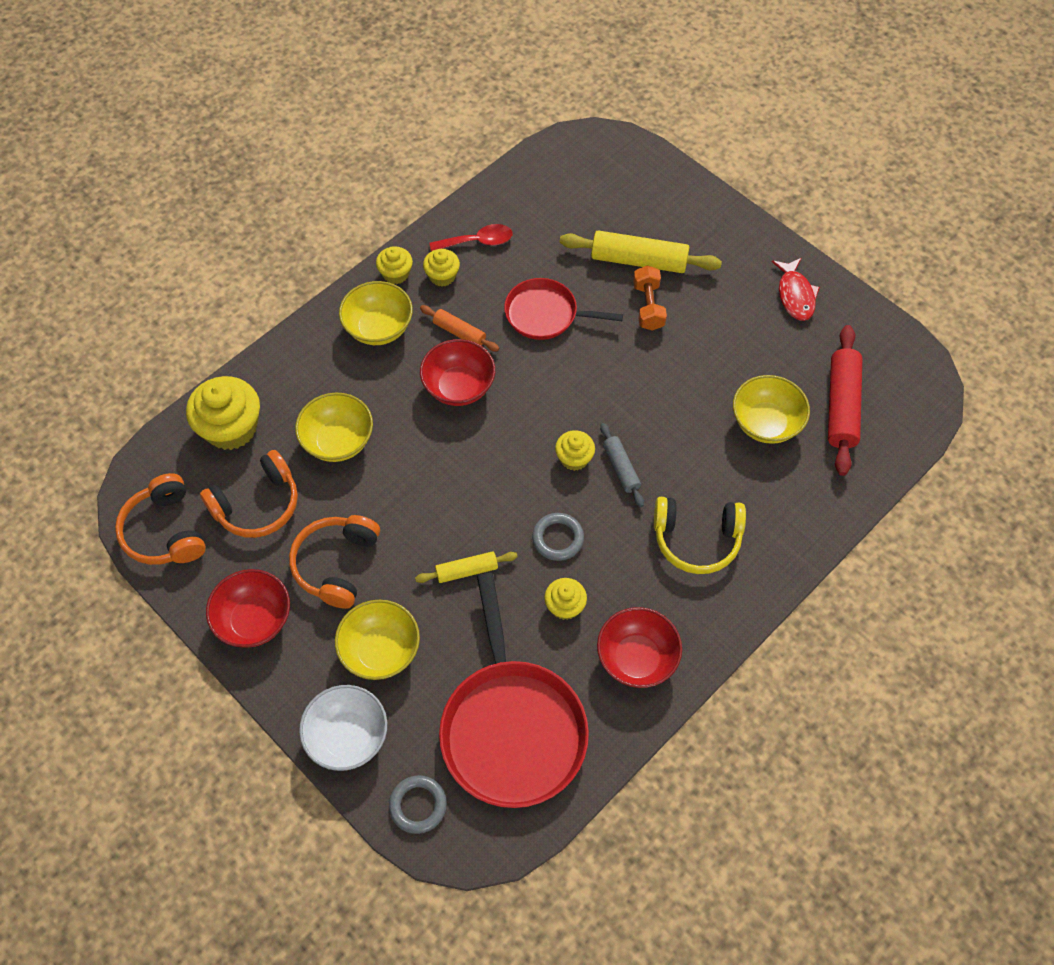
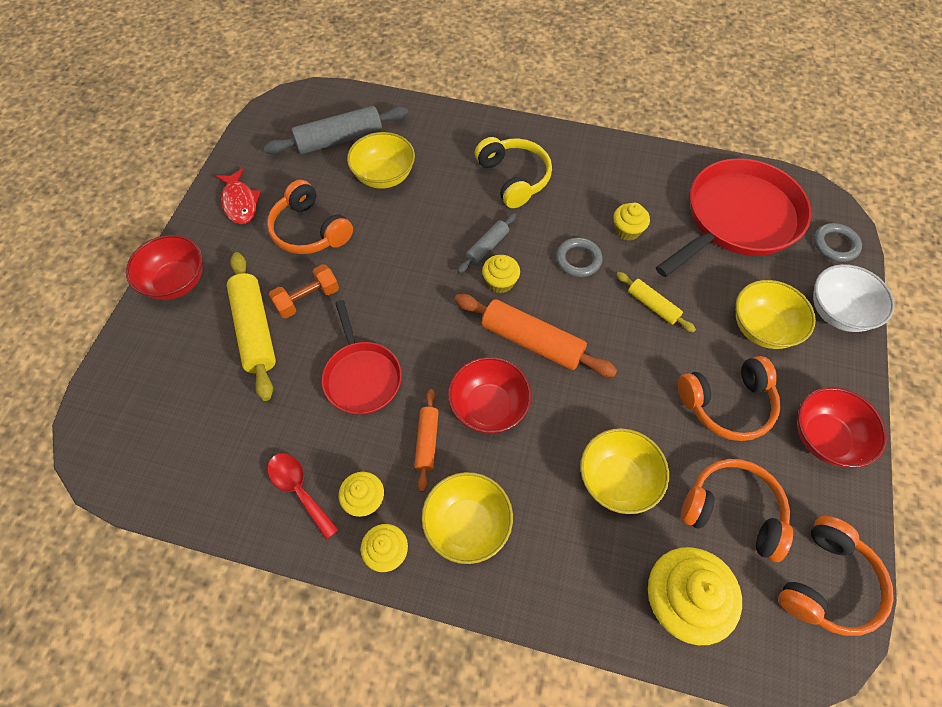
camera: 120 degrees left, 0 degrees up
red bowl [597,607,682,688] -> red bowl moved to [126,235,203,300]
red fish [772,258,820,321] -> red fish turned 105 degrees clockwise [216,168,261,224]
red rolling pin [828,325,862,476] -> grey rolling pin [264,106,408,155]
none -> orange headphones [267,180,353,254]
none -> orange rolling pin [455,294,617,377]

